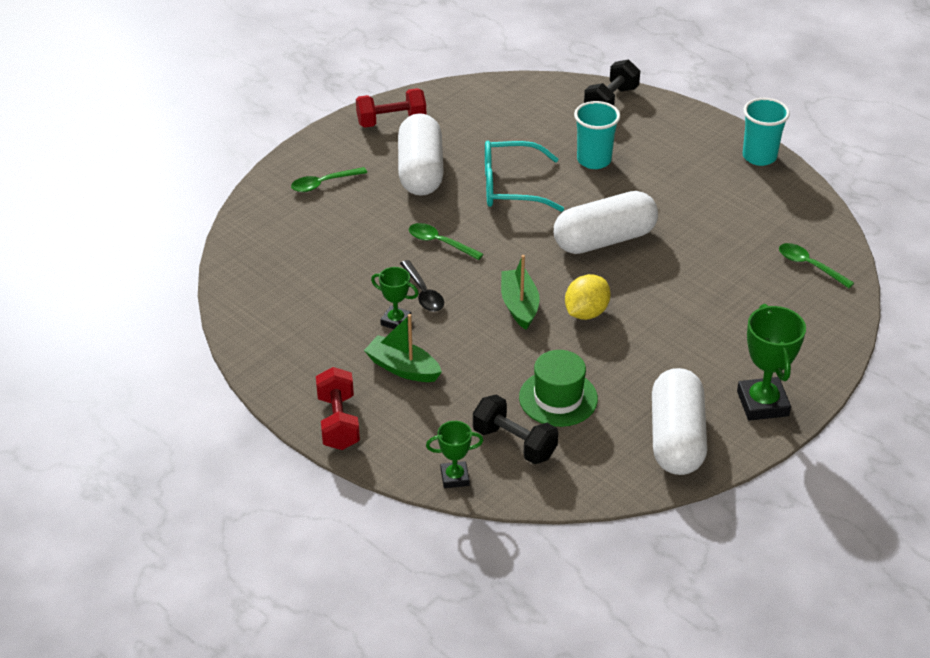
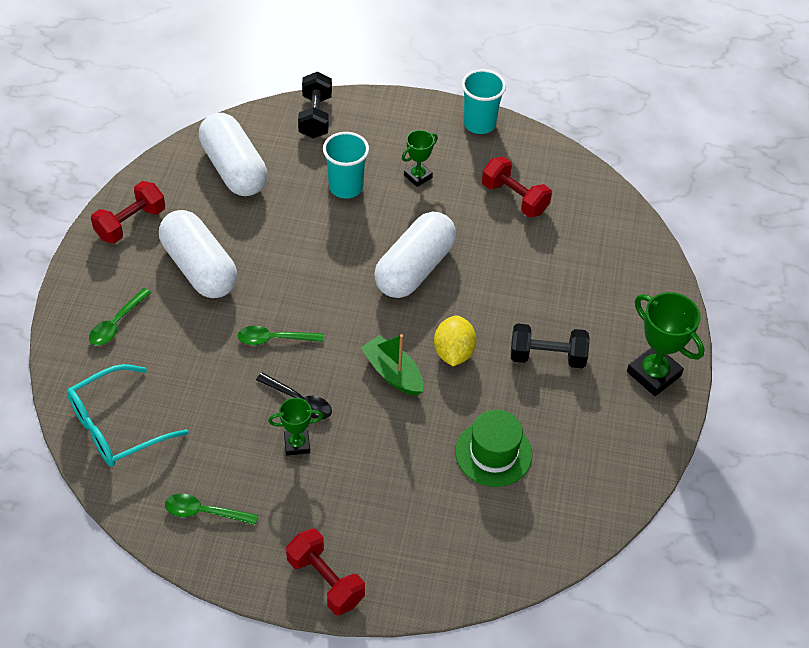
camera: 35 degrees left, 10 degrees up
green boat [364,314,442,382] -> none
green trophy [426,421,484,488] -> green trophy moved to [402,130,438,187]
black dumbbell [473,395,558,464] -> black dumbbell moved to [511,323,590,368]
turquoise glasses [485,141,564,212] -> turquoise glasses moved to [67,364,189,467]
white capsule [652,368,707,475] -> white capsule moved to [199,113,267,196]
green spoon [779,243,854,288] -> green spoon moved to [165,494,258,525]
none -> red dumbbell [482,157,552,218]

